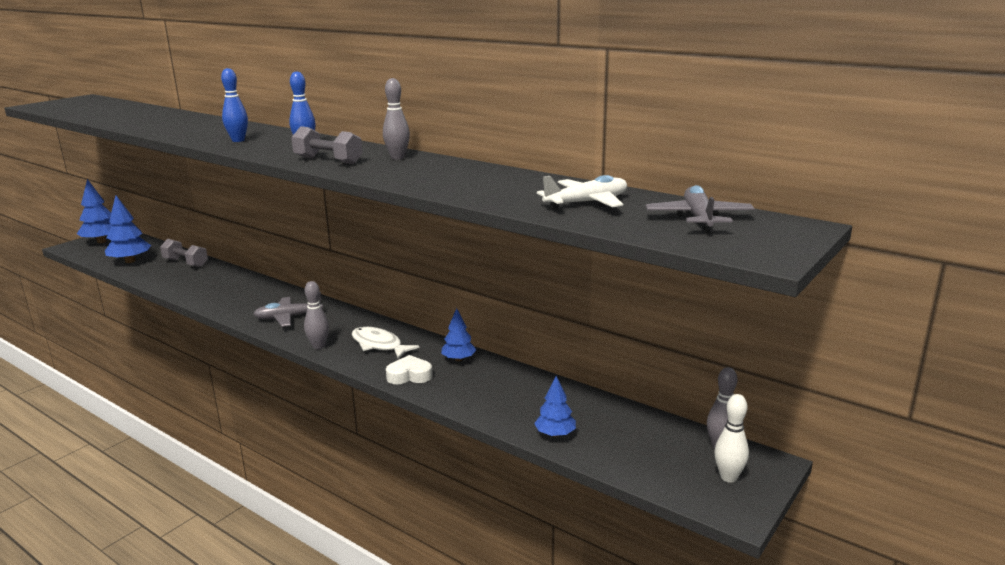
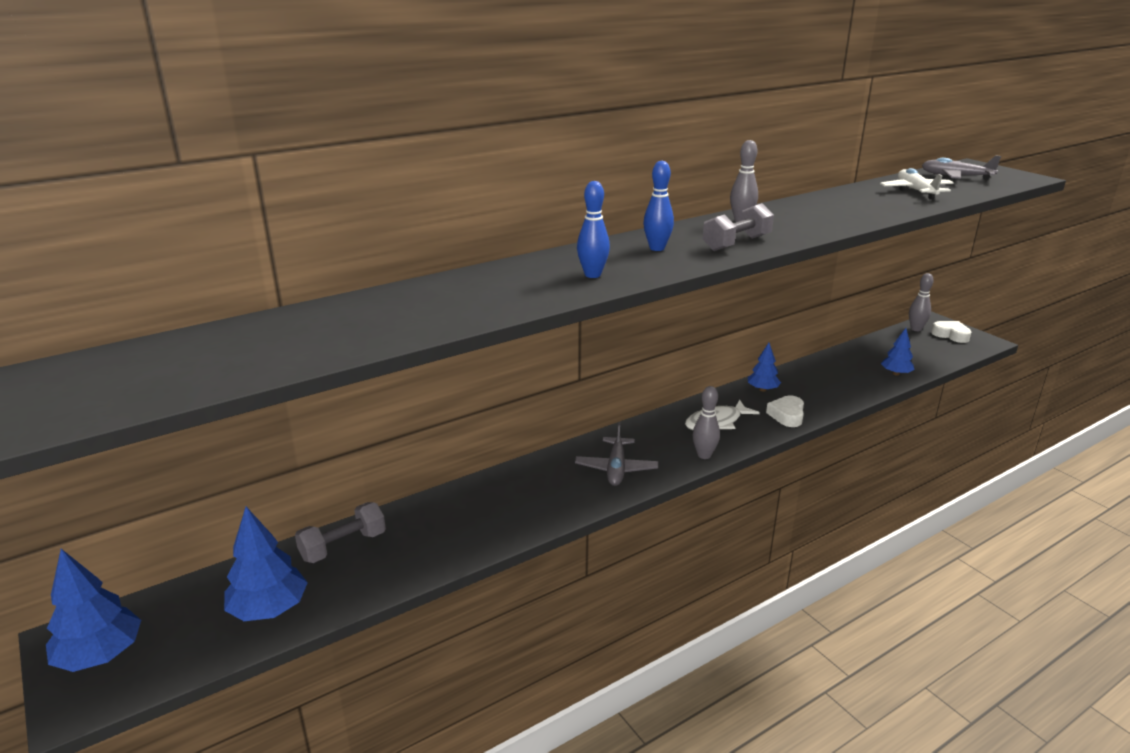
camera: 70 degrees left, 5 degrees up
white bowling pin [714,394,749,483] -> white heart [931,321,972,343]

